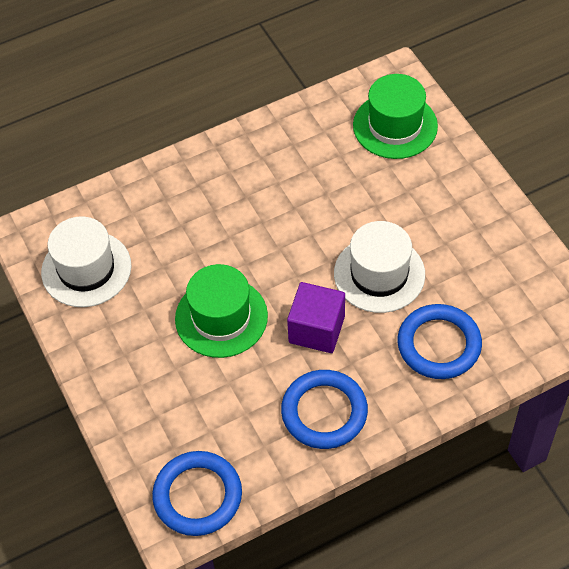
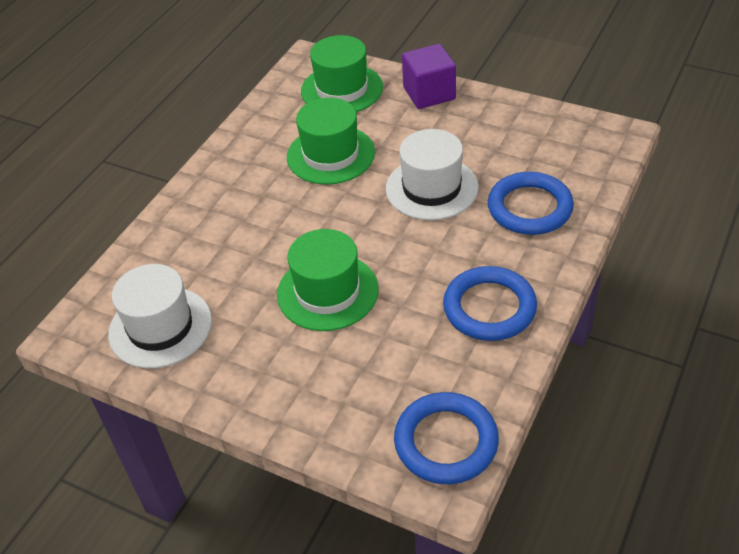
camera: 35 degrees left, 10 degrees down
purple cube [287,282,345,353] -> purple cube moved to [402,44,456,109]
none -> green hat [287,98,375,184]

